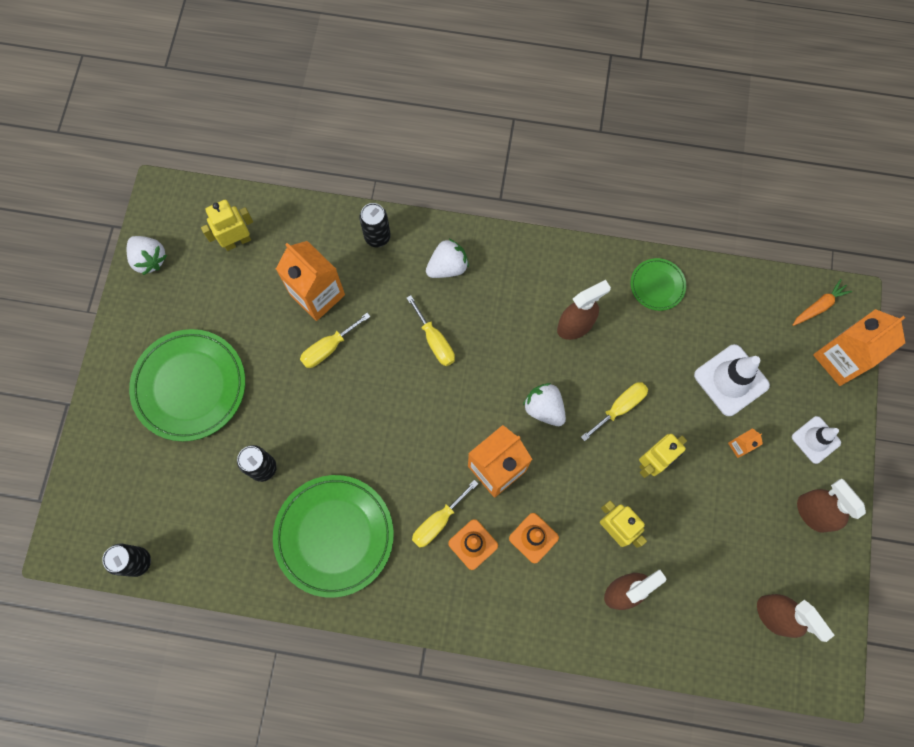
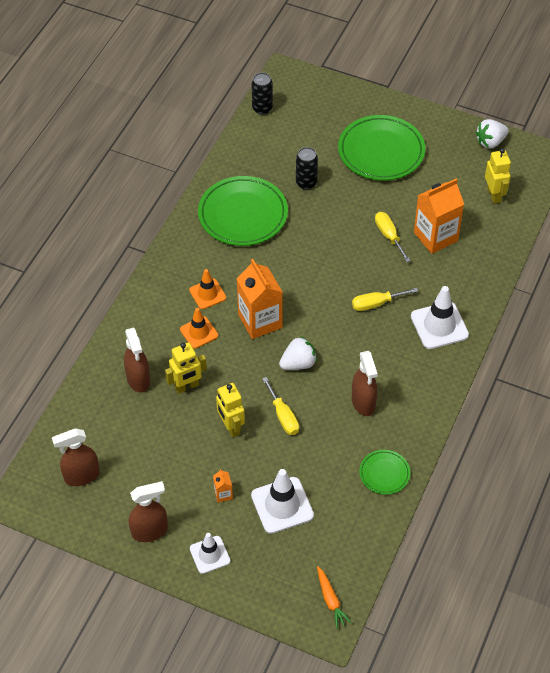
camera: 105 degrees right, 20 degrees down
black can [359,203,391,248] -> none
yellow screwdriver [412,480,478,548] -> none
white strawberry [426,239,469,278] -> white traffic cone [411,286,469,349]
orange carton [813,309,905,386] -> none

